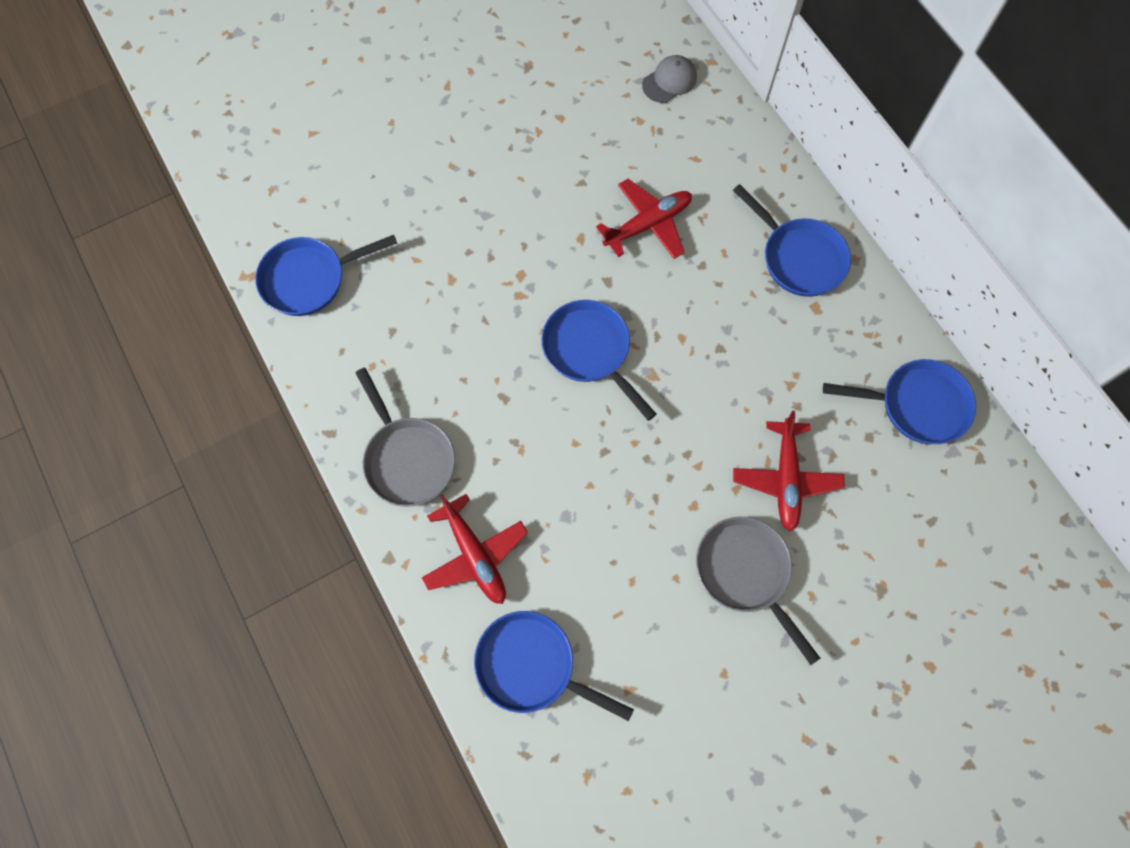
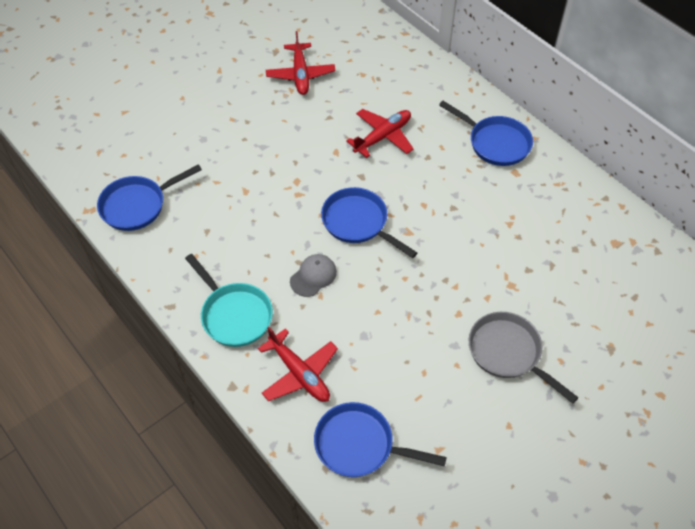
camera: 10 degrees left, 15 degrees down
grey pan [355,368,455,507] -> turquoise pan [185,254,273,347]
grey cap [642,55,697,103] -> grey cap moved to [290,254,337,297]
red plane [733,411,845,532] -> red plane moved to [266,31,336,95]
blue pan [823,359,976,444] -> none

